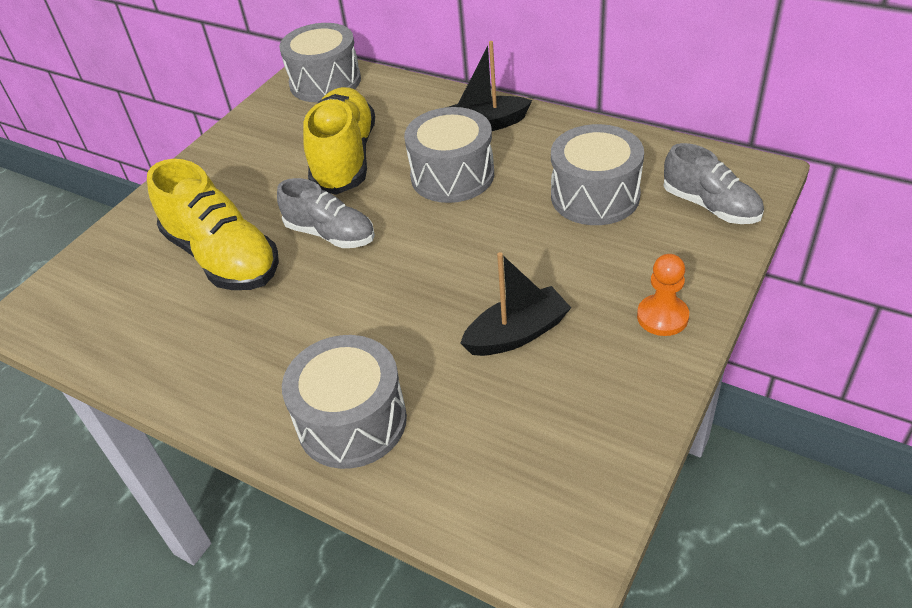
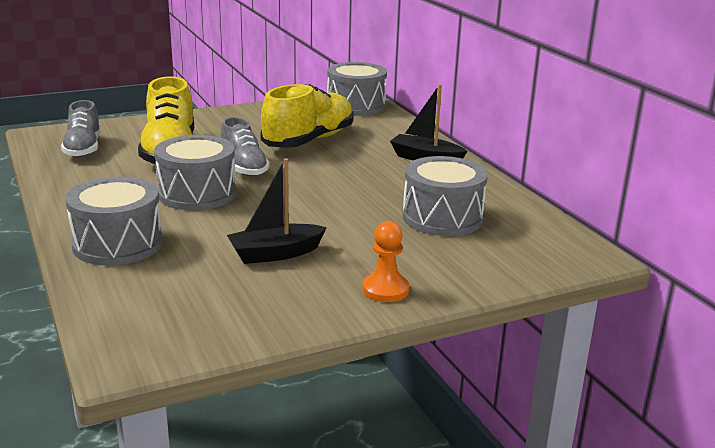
camera: 30 degrees right, 20 degrees down
grey drum [404,107,494,203] -> grey drum moved to [154,135,236,210]
black boat [460,252,571,356] -> black boat turned 150 degrees clockwise [227,158,327,264]
grey shoe [664,143,764,224] -> grey shoe moved to [61,100,101,157]

